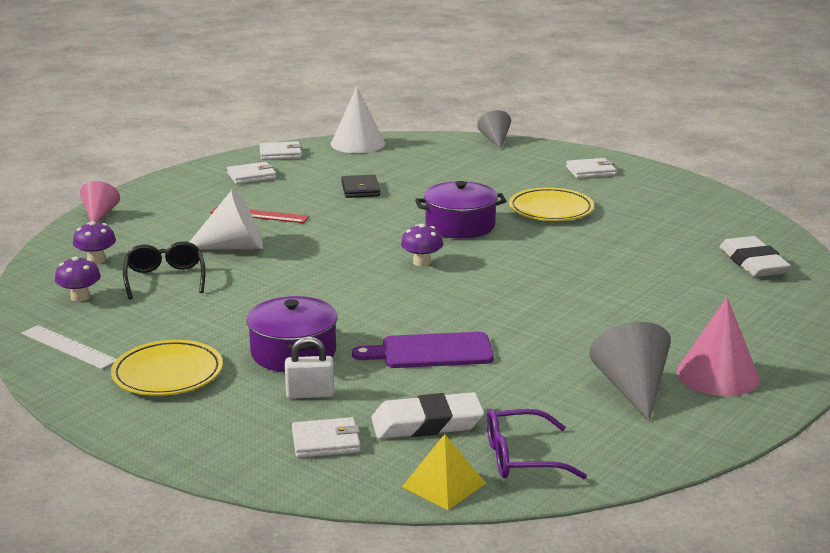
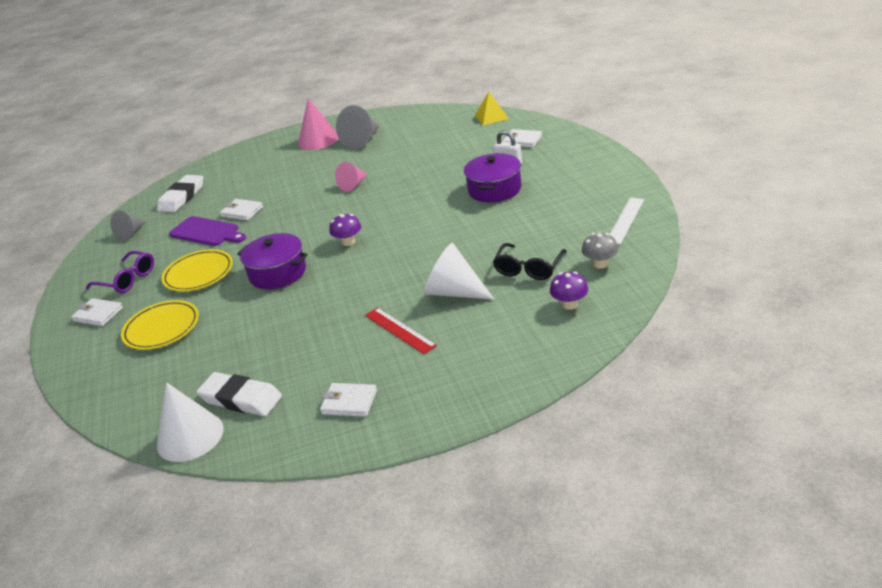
camera: 140 degrees left, 10 degrees up
white ruler [21,325,116,369] -> white ruler turned 45 degrees clockwise [610,198,644,244]
purple mushroom [55,256,101,302] -> grey mushroom [582,233,618,269]
pink cone [80,181,120,223] -> pink cone moved to [335,162,367,192]
yellow plate [111,340,223,396] -> yellow plate moved to [121,300,199,350]
white wallet [260,141,302,160] -> white wallet moved to [220,199,263,221]
black wallet [341,174,380,198] -> none
purple cutting board [352,332,494,368] -> purple cutting board moved to [169,216,246,246]
white eraser [371,392,484,439] -> white eraser moved to [196,372,282,416]
grey cone [477,110,511,149] -> grey cone moved to [110,211,146,241]
purple glasses [487,409,587,479] -> purple glasses moved to [86,251,154,293]

